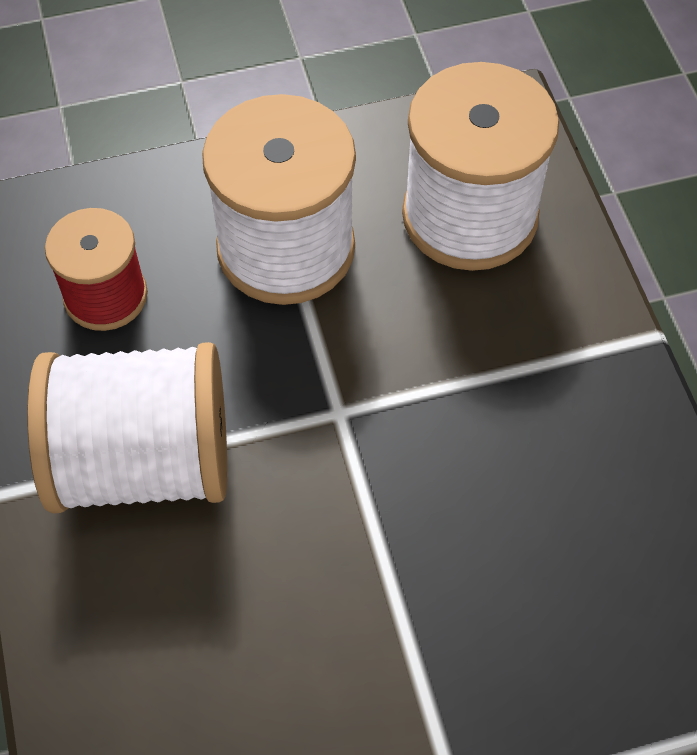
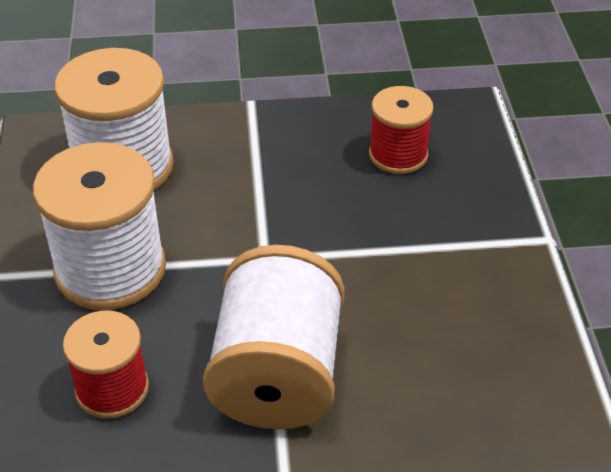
camera: 80 degrees left, 15 degrees down
none -> red spool [369,86,434,174]

